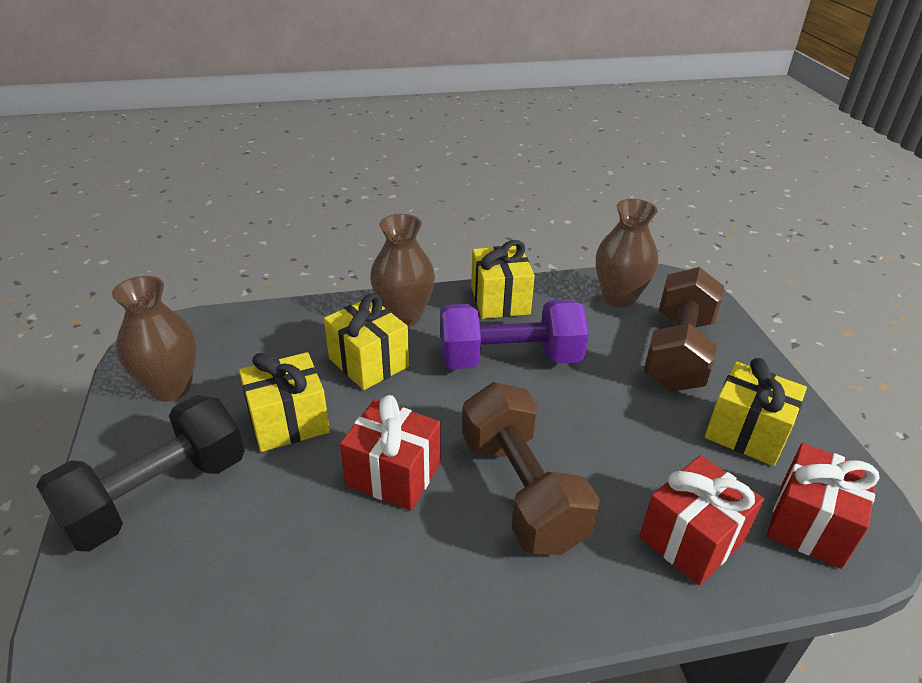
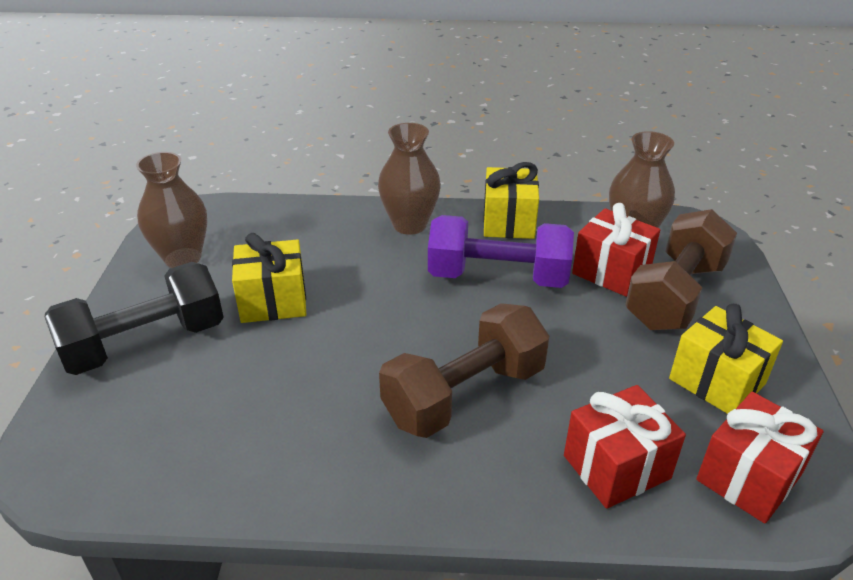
camera: 15 degrees right, 0 degrees up
yellow gift [324,293,409,390] -> none
red gift [340,395,441,511] -> red gift moved to [572,203,660,297]
brown dumbbell [462,382,600,555] -> brown dumbbell turned 60 degrees clockwise [379,303,549,438]

